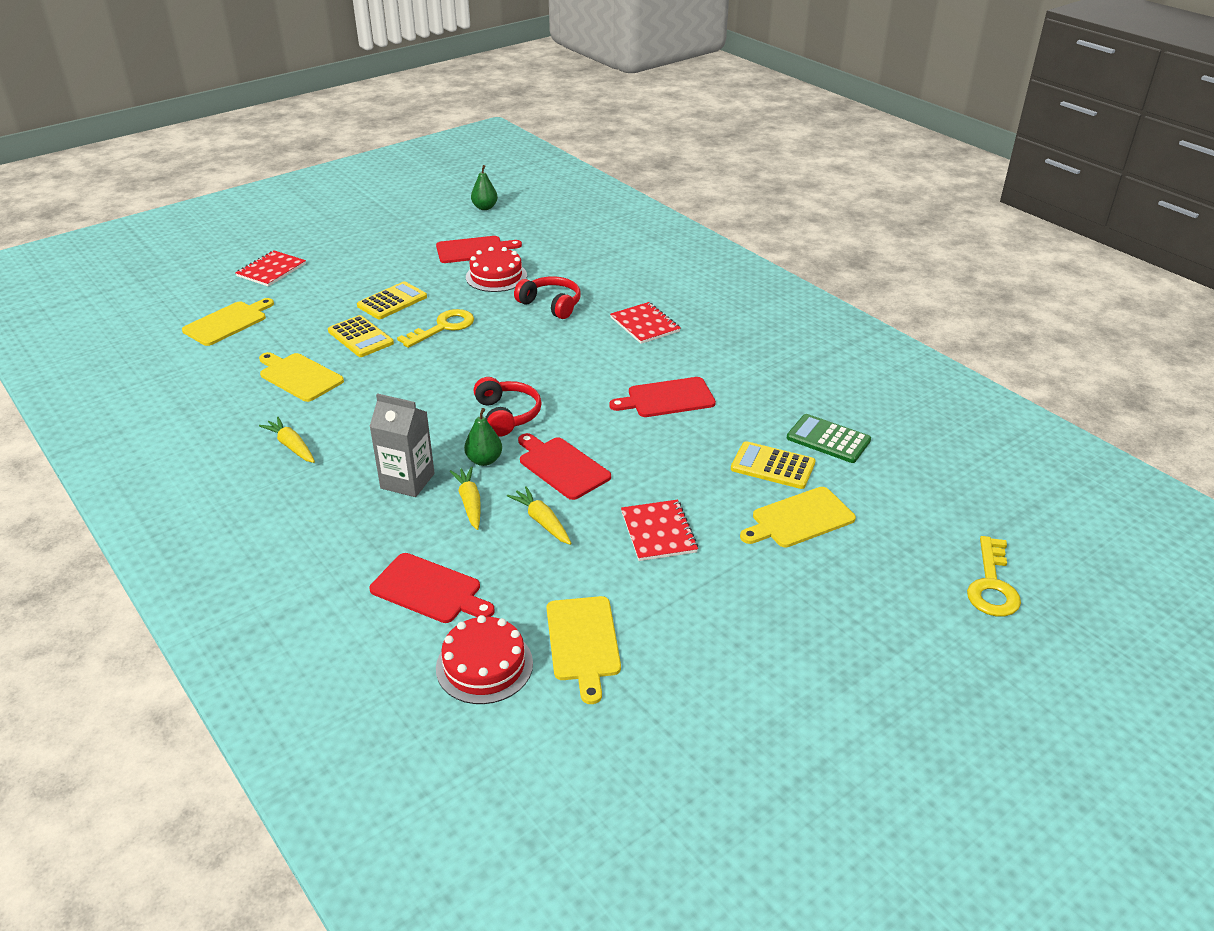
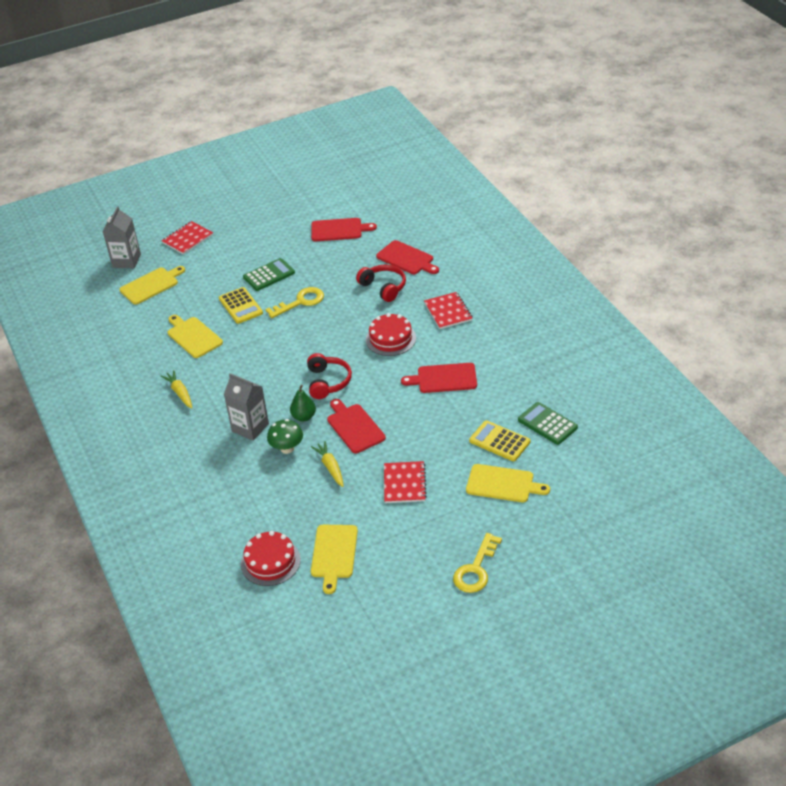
camera: 15 degrees right, 5 degrees up
yellow calculator [357,281,427,319] -> green calculator [243,258,295,291]
red cutting board [369,553,495,623] -> red cutting board moved to [376,240,439,274]
yellow carrot [450,466,481,530] -> green mushroom [267,419,303,454]
red cake [466,247,527,292] -> red cake moved to [366,313,416,356]
green pear [471,165,498,210] -> none
yellow cutting board [740,487,856,547] -> yellow cutting board turned 150 degrees counterclockwise [466,464,550,502]
yellow key [967,536,1021,617] -> yellow key moved to [453,533,502,593]
none -> grey carton [103,206,141,269]

